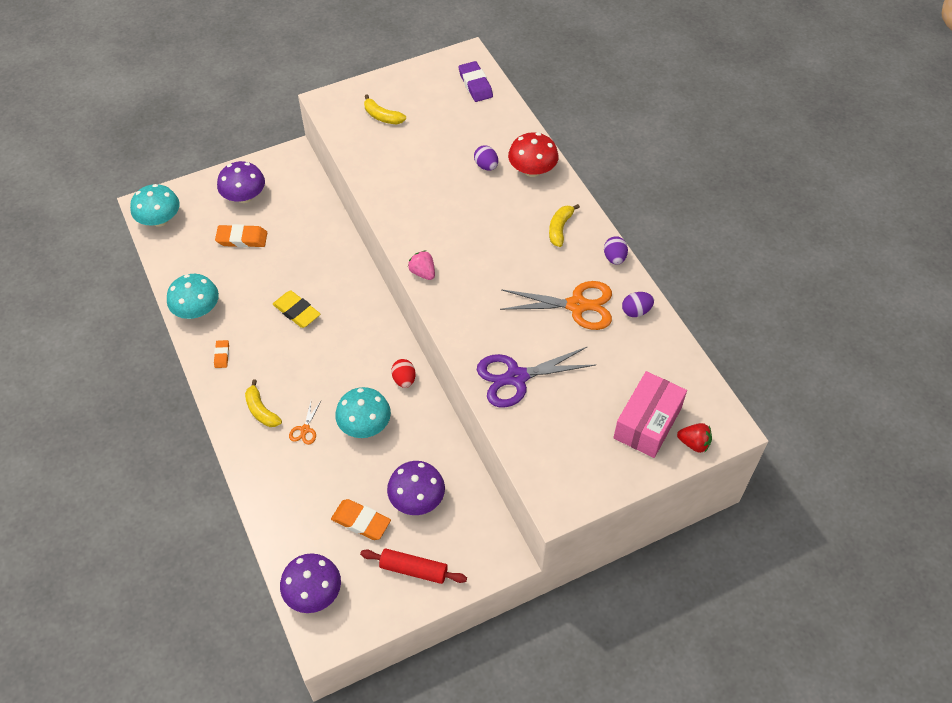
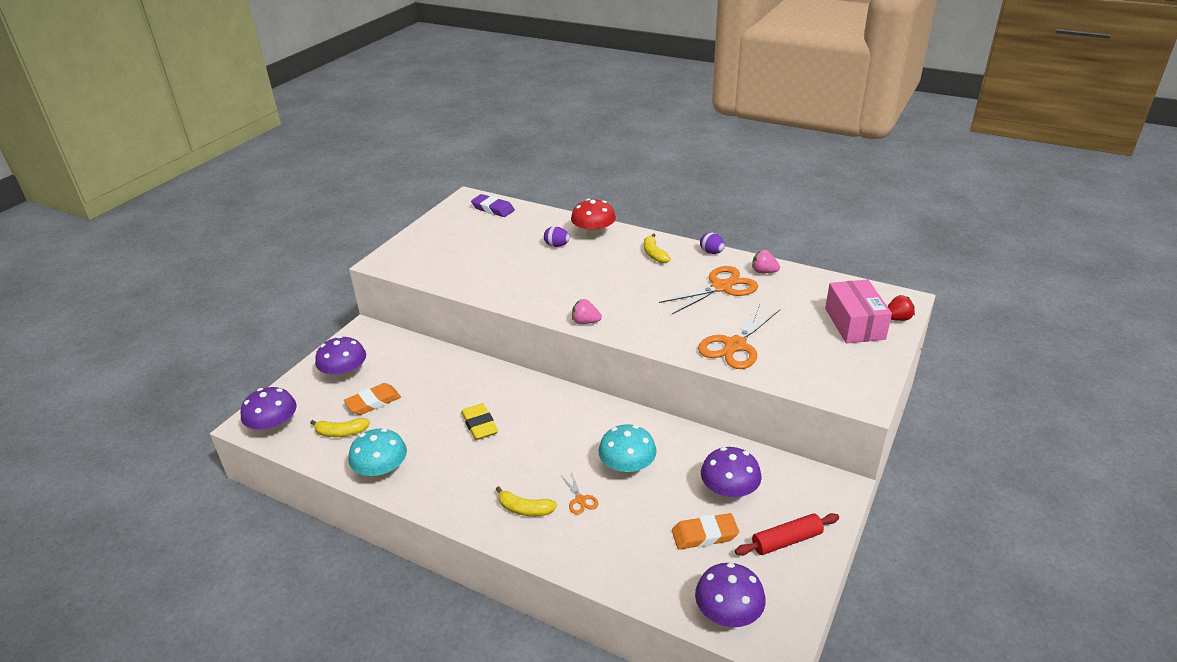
camera: 35 degrees left, 20 degrees down
turquoise mushroom [130,184,180,227] -> purple mushroom [241,387,297,434]
orange eraser [214,340,229,368] -> none
yellow eraser [273,291,320,328] -> yellow eraser turned 60 degrees clockwise [461,403,498,440]
yellow banana [364,94,406,124] -> yellow banana moved to [310,418,370,437]
red egg [391,359,415,388] -> none
purple scissors [477,346,595,408] -> orange scissors [698,304,780,369]
purple egg [622,292,654,317] -> pink strawberry [752,250,780,273]

